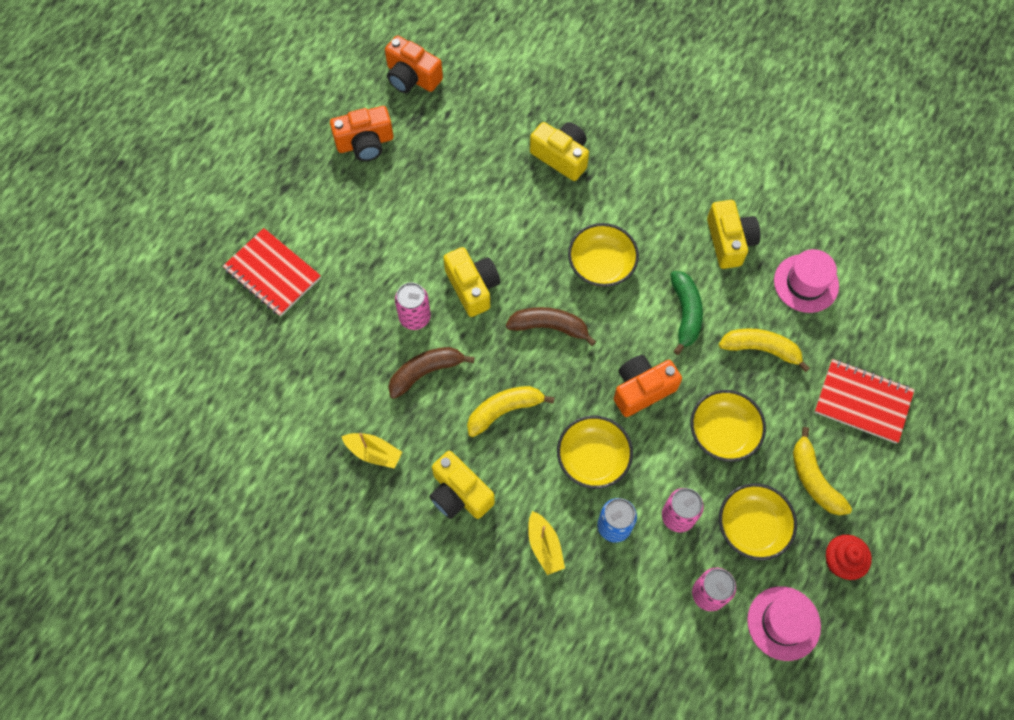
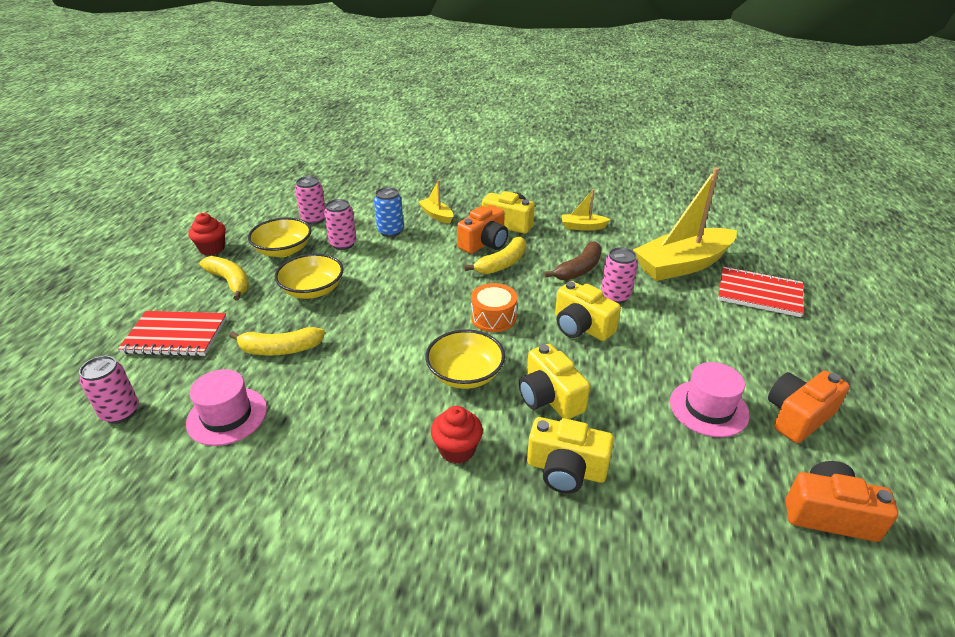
camera: 160 degrees right, 30 degrees down
brown banana [506,307,596,346] -> orange drum [471,283,517,332]
yellow bowl [557,416,633,489] -> none
orange camera [614,355,682,417] -> orange camera moved to [457,205,508,254]
green banana [670,271,703,355] -> none
yellow camera [707,200,761,269] -> yellow camera moved to [519,344,590,419]
pink hat [747,586,821,661] -> pink hat moved to [670,362,750,437]
none -> pink can [79,356,139,423]
none -> red cupcake [431,406,483,464]
none -> yellow boat [633,167,737,281]

